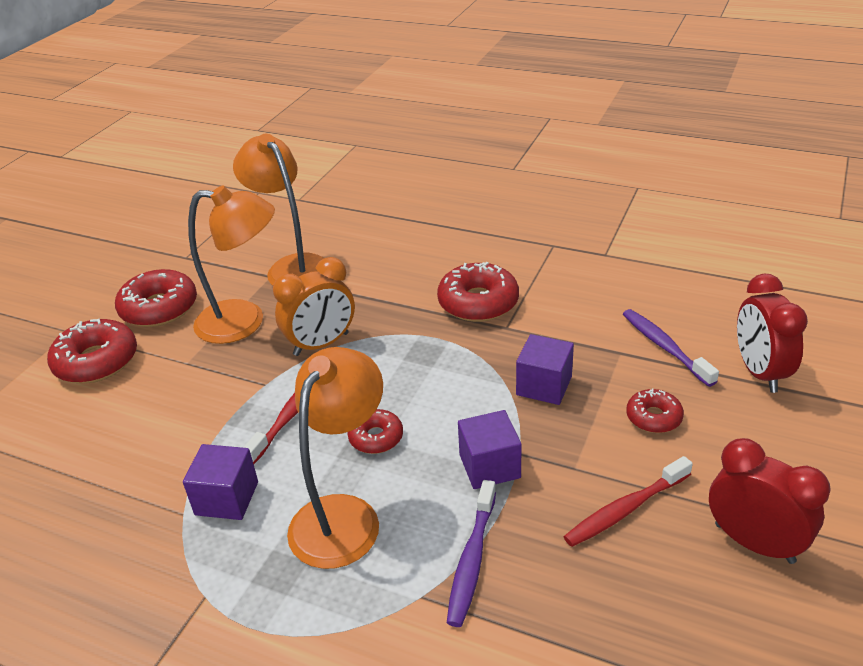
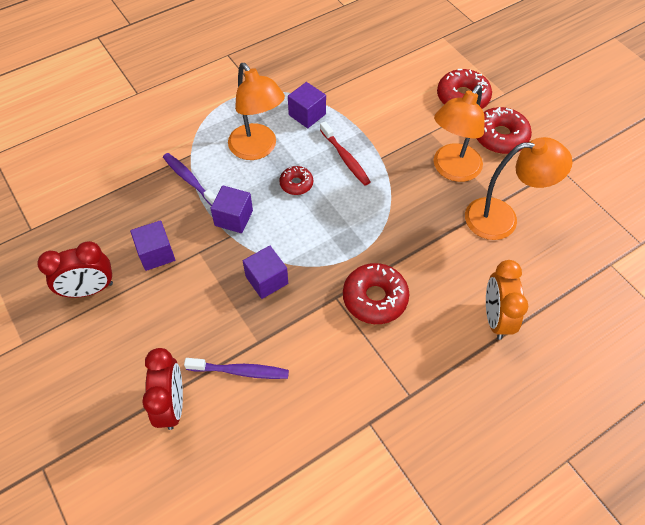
camera: 120 degrees right, 20 degrees up
orange clock [273,257,355,356] -> orange clock moved to [486,260,528,340]
red toothbrush [563,456,693,547] -> purple cube [130,220,175,271]
red donut [626,389,684,433] -> none
red clock [737,274,808,393] -> red clock turned 60 degrees clockwise [142,348,183,430]

